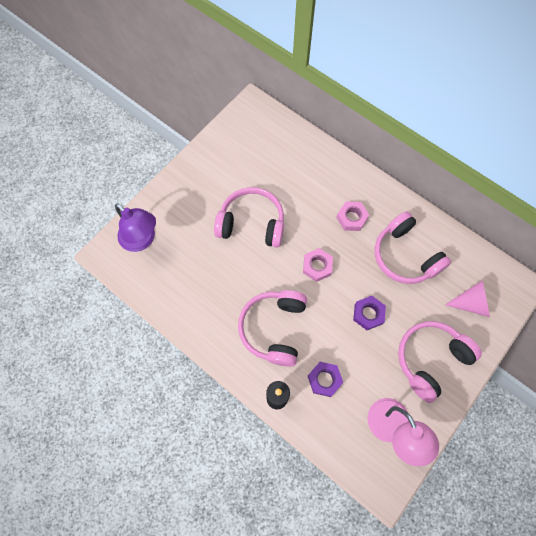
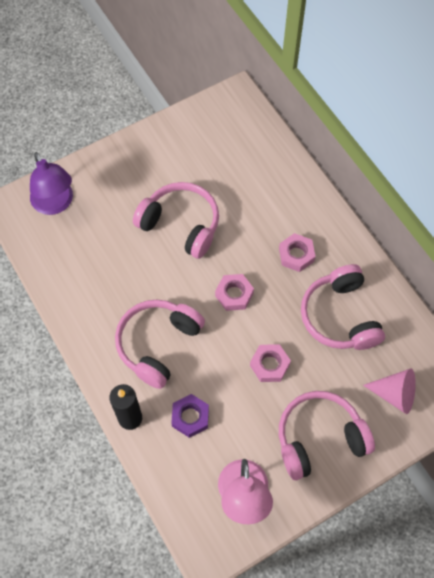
camera: 20 degrees right, 5 degrees down
purple nut [353,296,386,330] -> pink nut [250,344,291,382]

